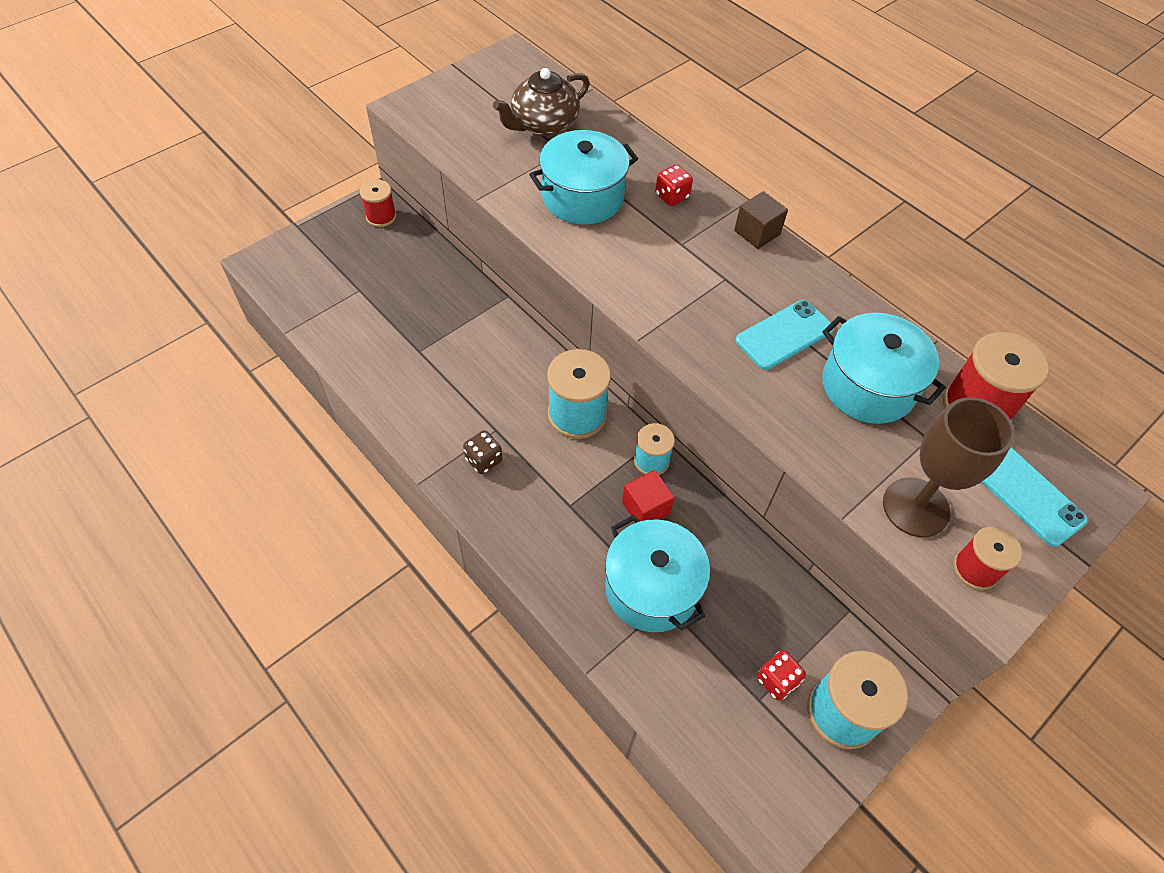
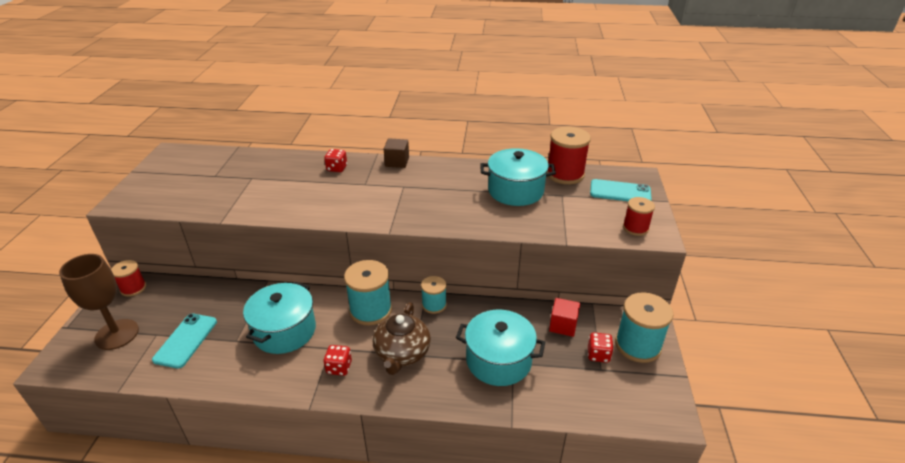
camera: 40 degrees left, 20 degrees down
brown dice [463,430,502,474] -> red dice [323,345,352,376]
brown teapot [493,68,589,136] -> brown teapot moved to [373,302,431,375]
turquoise pot [529,130,638,225] -> turquoise pot moved to [243,282,316,354]
red cube [622,470,675,521] -> red cube moved to [549,298,580,337]
turquoise phone [736,300,834,370] -> turquoise phone moved to [152,314,217,369]
brown goblet [883,397,1015,537] -> brown goblet moved to [59,254,139,350]

